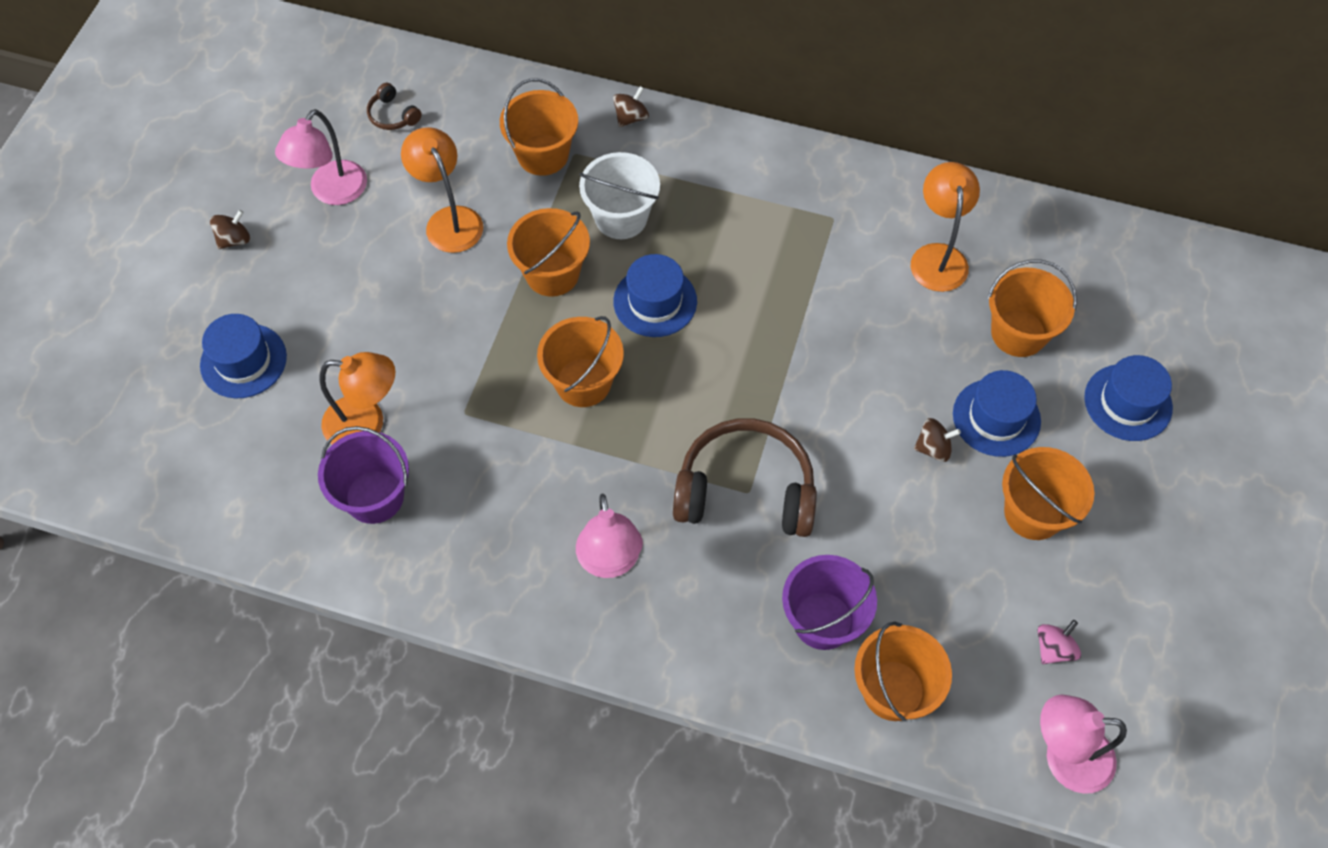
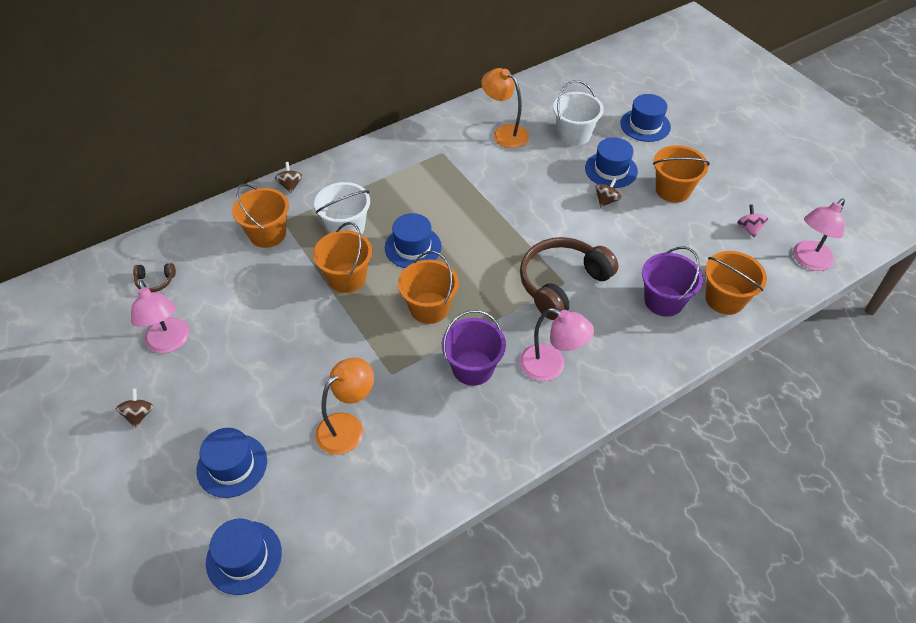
camera: 50 degrees left, 10 degrees down
purple bucket [318,426,409,524] -> purple bucket moved to [442,310,506,386]
orange lamp [401,127,483,253] -> none
orange bucket [987,260,1077,357] -> white bucket [553,80,604,146]
none -> blue hat [206,518,282,595]

